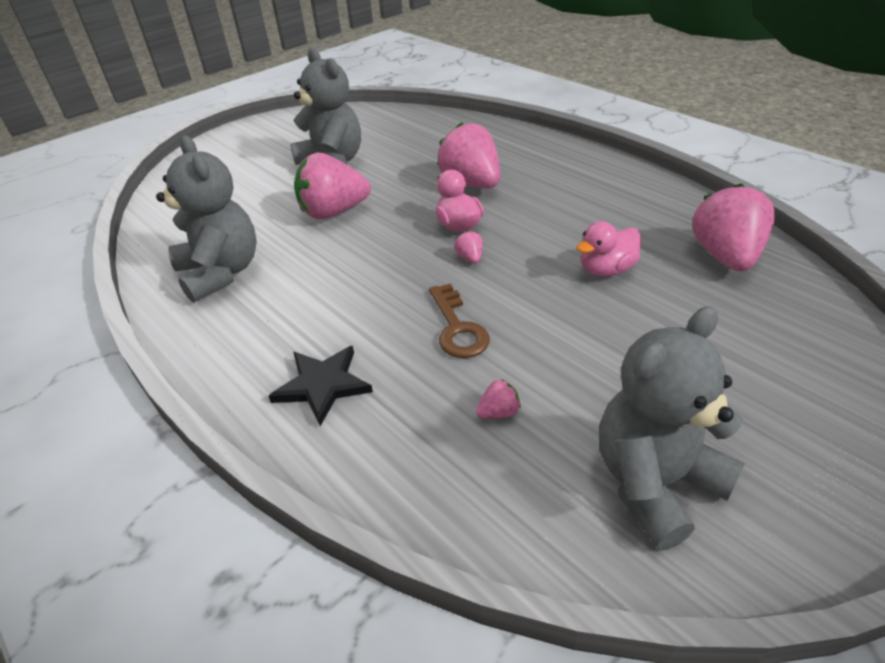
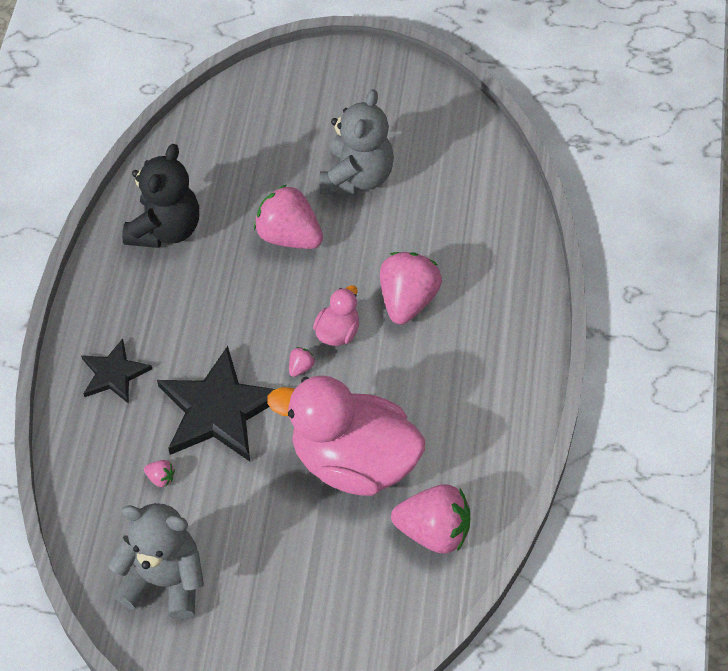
camera: 50 degrees right, 15 degrees up
grey teddy bear [156,135,257,303] -> black teddy bear [122,144,199,248]
brown key [429,284,490,358] -> black star [157,346,275,462]
pink duck [577,221,641,276] -> pink duck [267,375,425,496], size x2.28
pink strawberry [692,183,775,271] -> pink strawberry turned 45 degrees clockwise [391,484,470,553]

